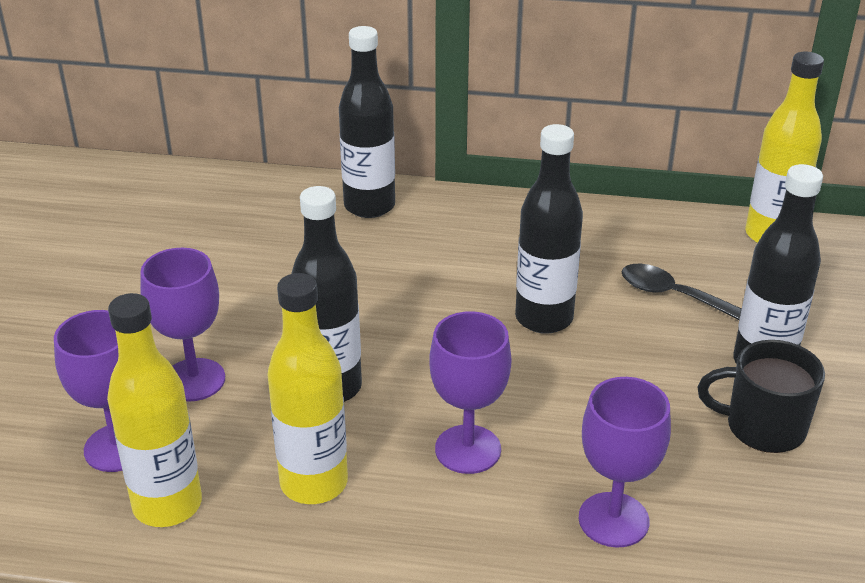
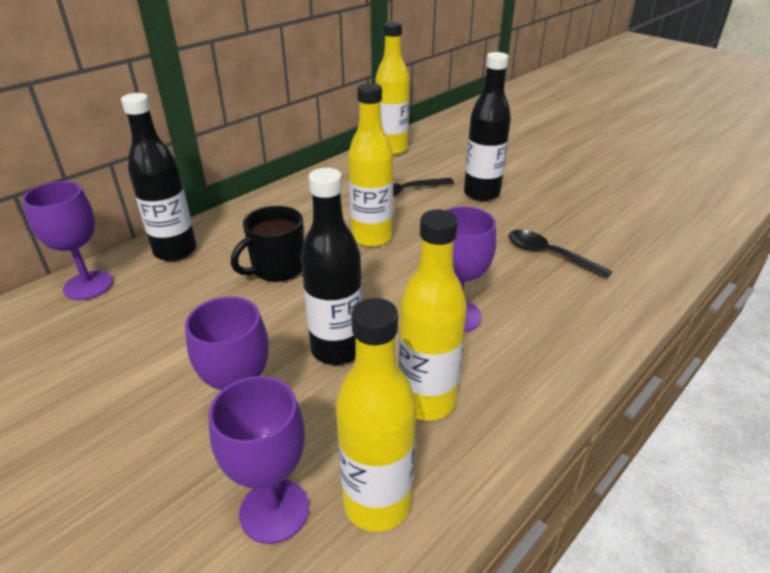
camera: 55 degrees left, 0 degrees up
black bottle [515,124,583,334] -> yellow bottle [348,83,393,247]
purple goblet [579,377,671,548] -> purple goblet moved to [22,181,113,300]
black mug [698,340,825,453] -> black mug moved to [231,206,304,282]
none -> black spoon [509,230,612,279]

